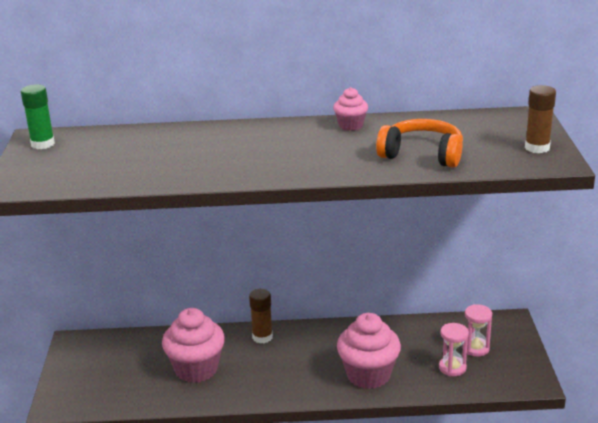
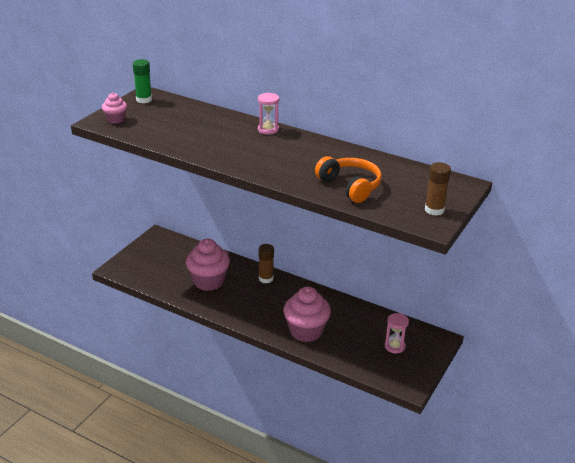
camera: 30 degrees right, 5 degrees up
pink cupcake [333,87,368,131] -> pink cupcake moved to [102,93,127,124]
pink hourglass [439,323,469,376] -> pink hourglass moved to [258,93,279,135]

